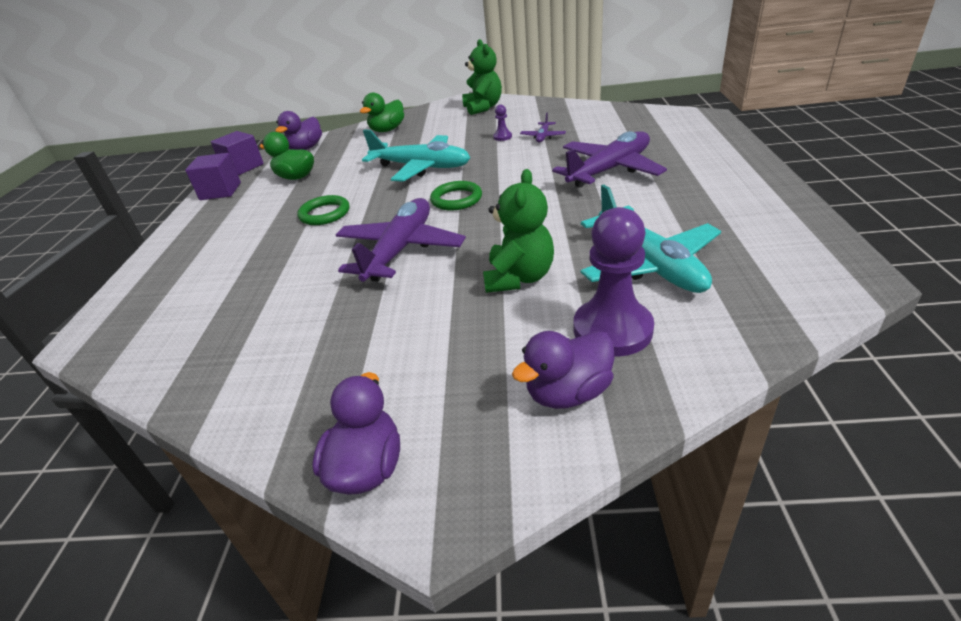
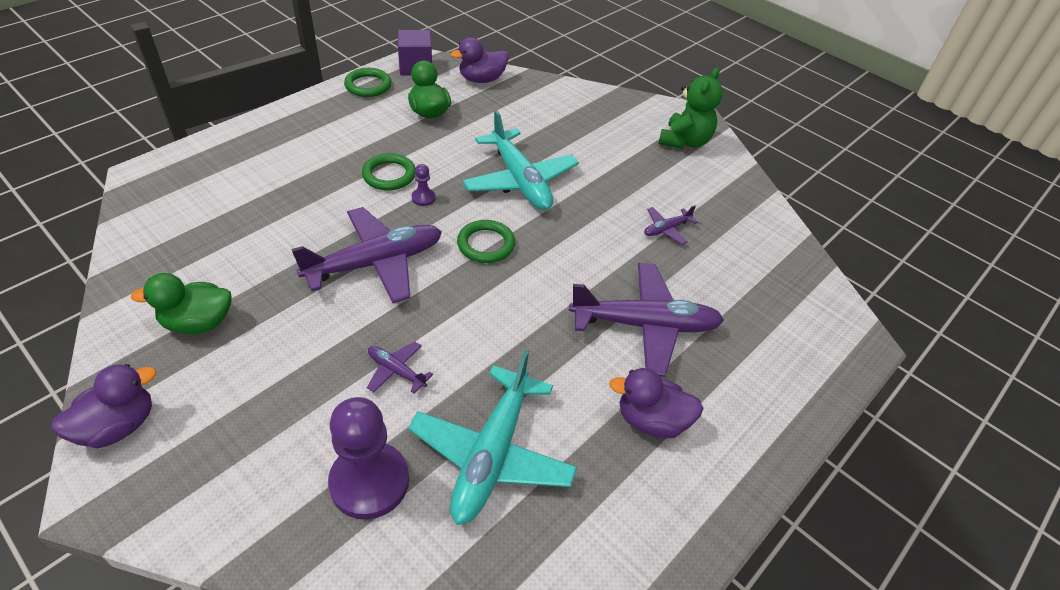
camera: 35 degrees right, 10 degrees up
purple cube [185,153,241,200] -> green ring [344,68,392,97]
green duck [360,93,404,132] -> green duck moved to [131,273,232,334]
green teddy bear [483,169,554,293] -> purple plane [367,342,433,394]
purple pawn [493,105,512,141] -> purple pawn moved to [412,164,436,206]
purple duck [512,331,614,409] -> purple duck moved to [609,368,704,438]

